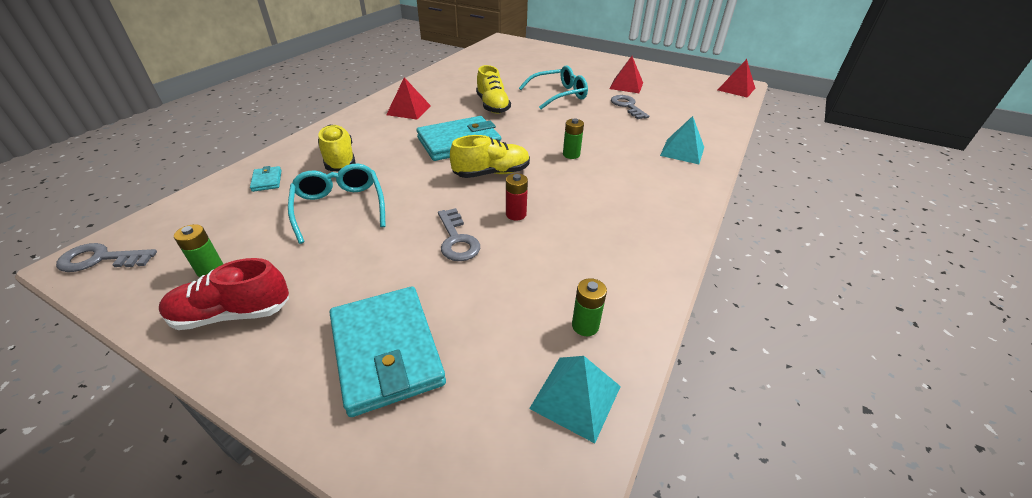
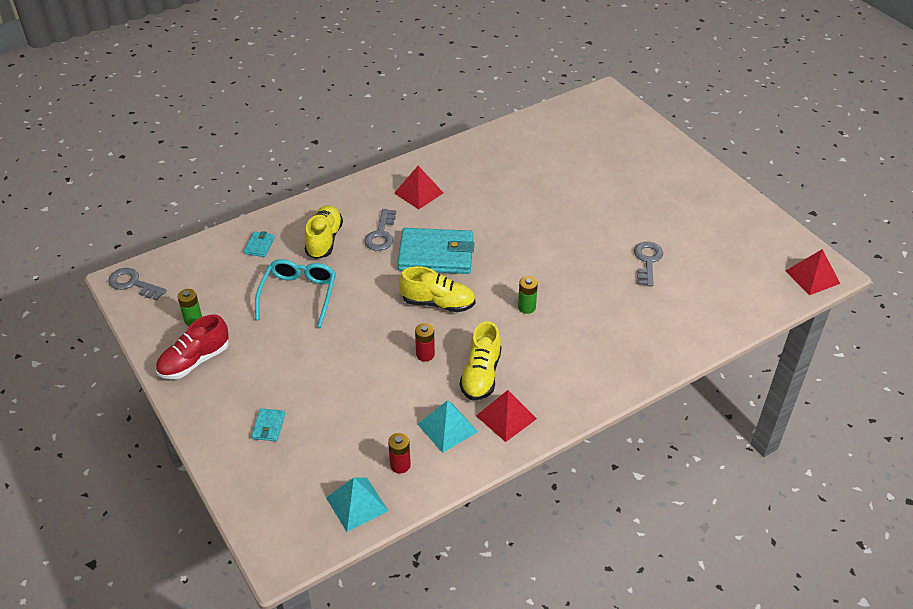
camera: 30 degrees right, 5 degrees up
red shoe [159,258,289,330] -> red shoe turned 60 degrees counterclockwise [156,314,229,380]
turquoise wallet [330,286,446,417] -> turquoise wallet [252,409,285,441], size x0.42
grey key [438,208,480,261] -> grey key moved to [364,209,396,251]
yellow shoe [476,65,511,114] -> yellow shoe moved to [460,321,501,400]
turquoise glasses [519,65,588,109] -> none
green battery [572,278,607,336] -> red battery [388,433,411,473]
red pyramid [610,56,643,93] -> red pyramid moved to [476,390,537,442]
turquoise pyramid [660,116,704,164] -> turquoise pyramid moved to [417,400,478,453]

